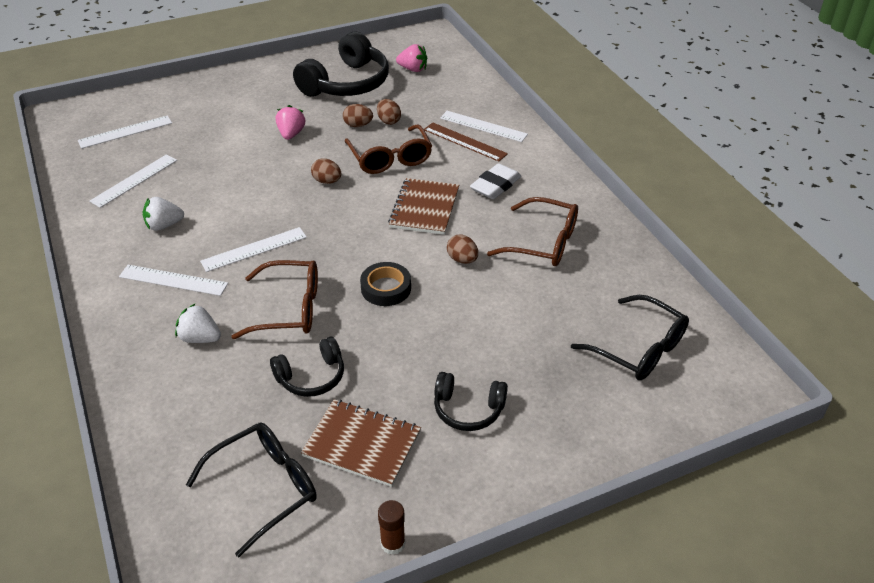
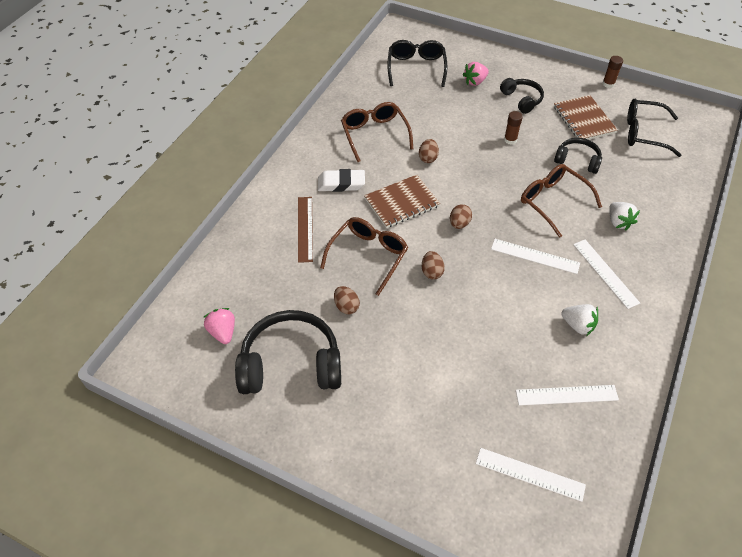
camera: 130 degrees left, 10 degrees up
pink strawberry [276,105,305,140] -> pink strawberry moved to [462,62,489,86]
black tape [360,262,411,306] -> none
brown egg [377,99,401,125] -> brown egg moved to [450,204,472,229]
white ruler [440,111,528,142] -> none
none -> brown glue stick [504,111,523,144]

